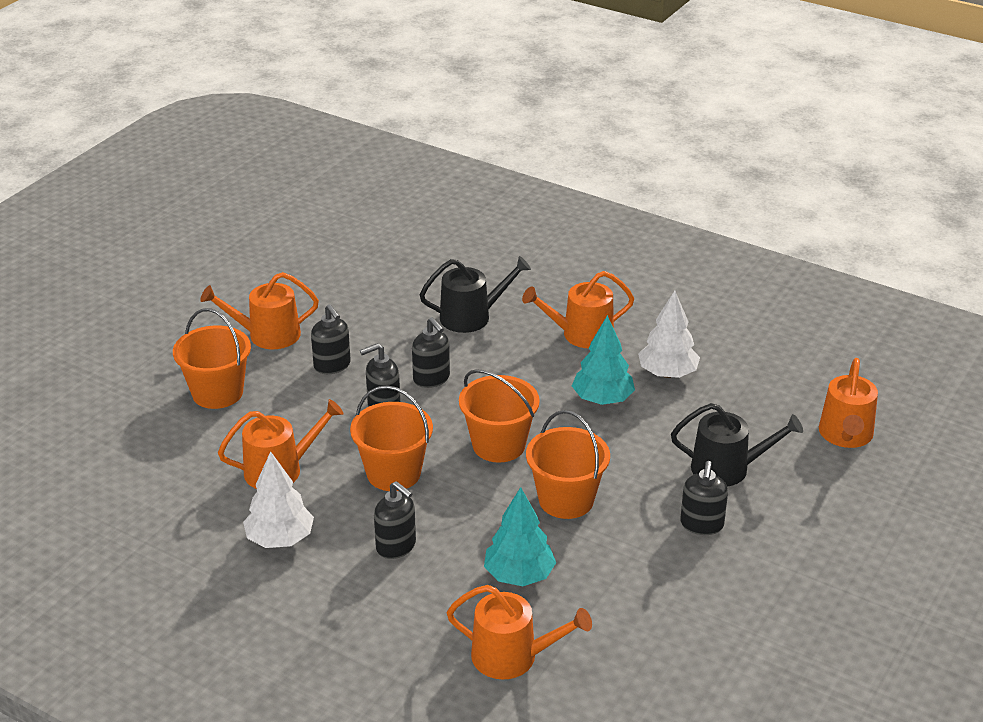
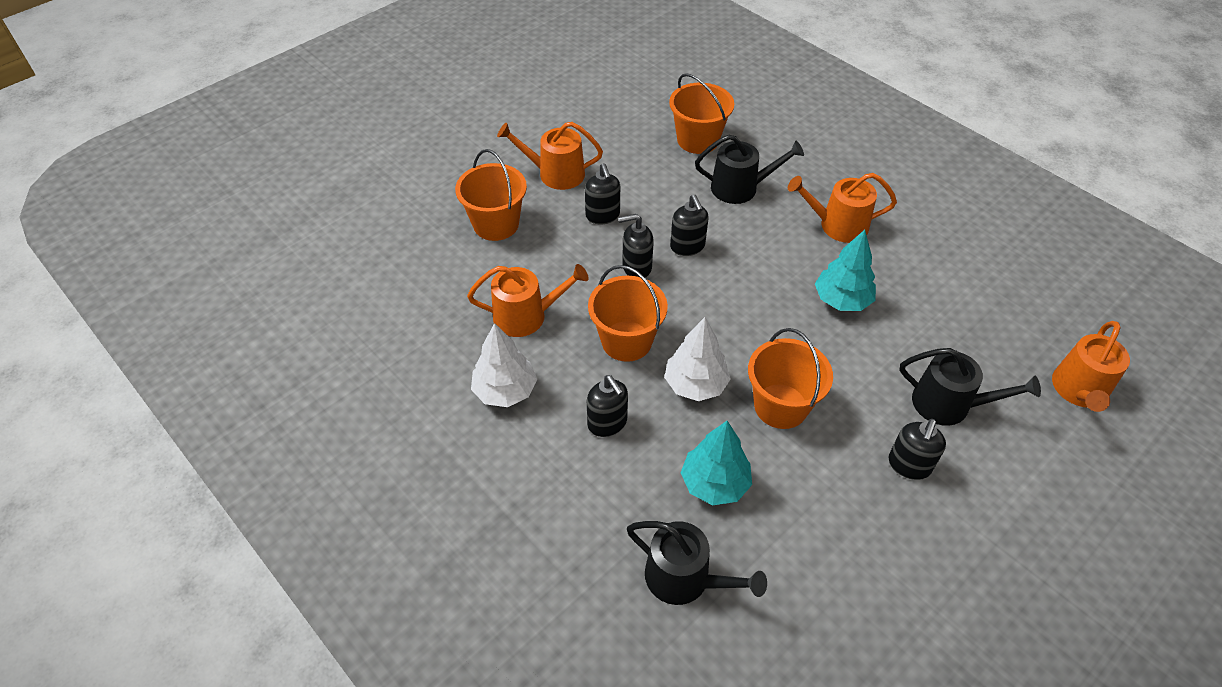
camera: 15 degrees right, 15 degrees up
orange watering can [447,585,592,679] -> black watering can [627,521,767,605]
orange bucket [459,369,540,463] -> orange bucket moved to [669,73,734,154]
white tree [638,291,700,378] -> white tree moved to [664,317,731,401]

